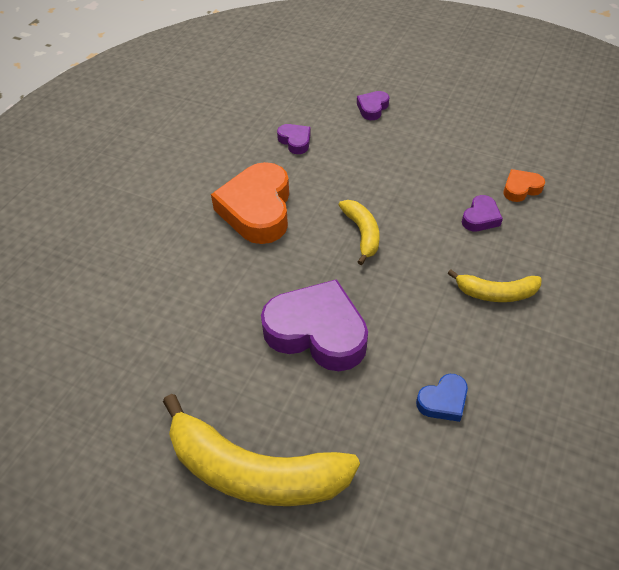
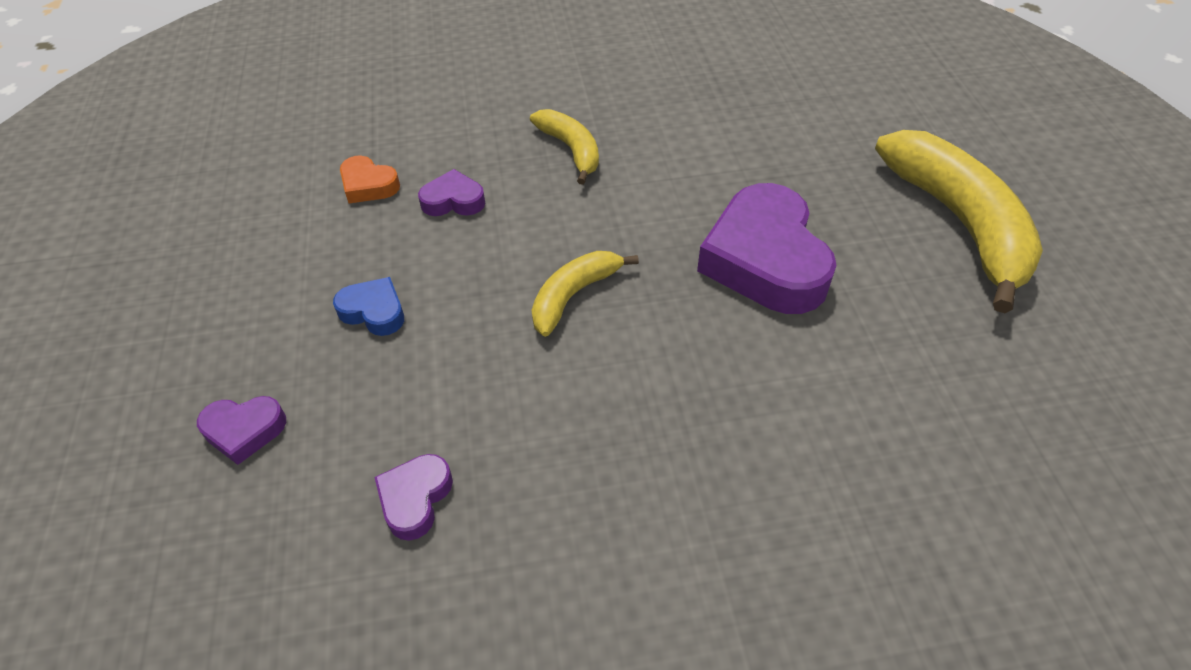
camera: 125 degrees left, 0 degrees up
orange heart [211,162,289,244] -> none
blue heart [416,374,468,422] -> blue heart moved to [333,277,404,336]

